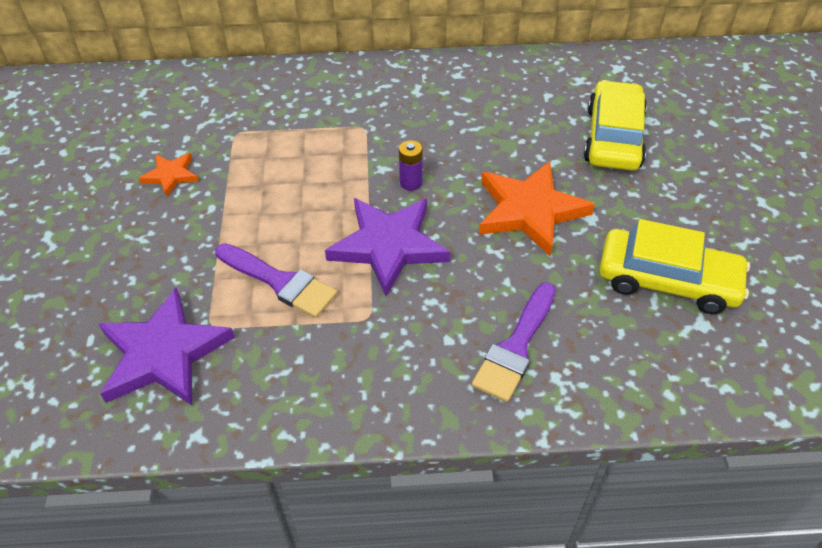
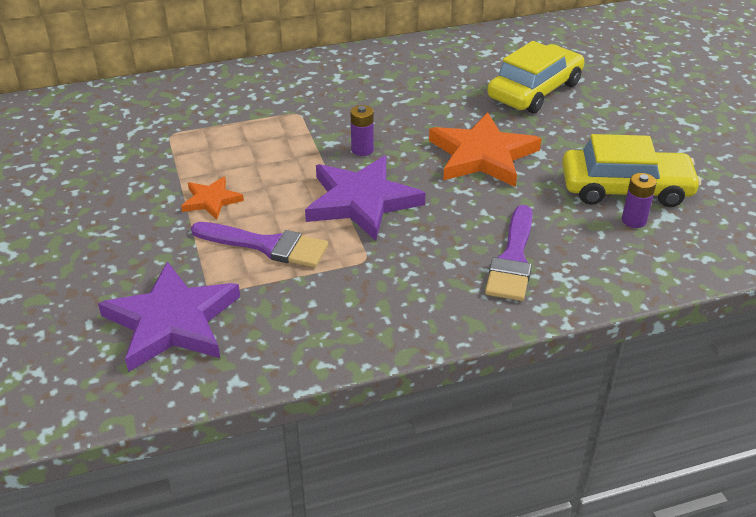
camera: 15 degrees left, 10 degrees down
orange star [139,153,199,197] -> orange star moved to [181,176,244,220]
yellow car [584,80,647,171] -> yellow car turned 45 degrees clockwise [487,41,584,113]
none -> purple battery [622,173,656,228]

